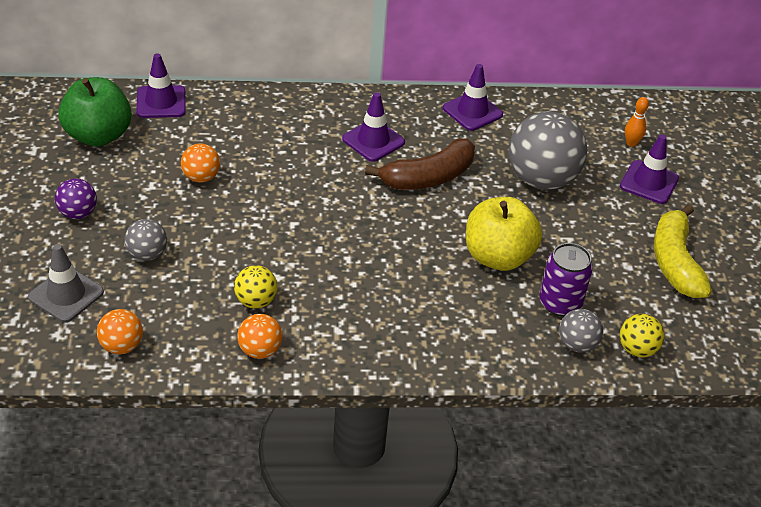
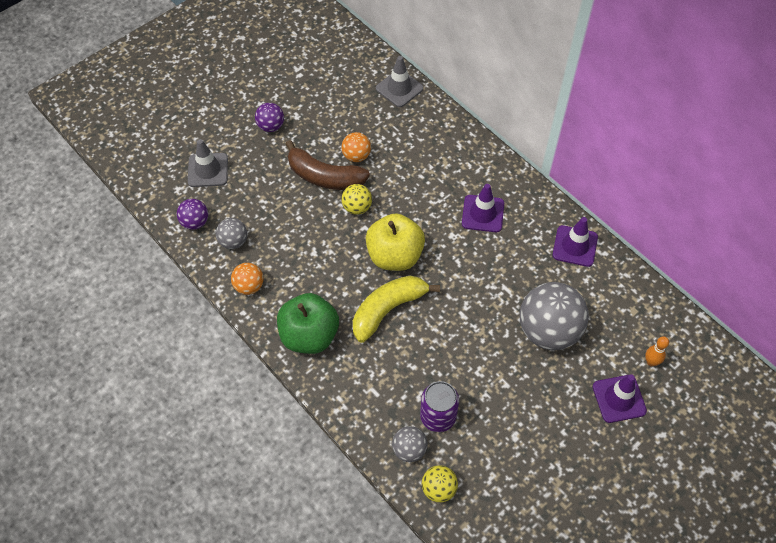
camera: 55 degrees right, 15 degrees up
green apple [58,77,132,147] -> green apple moved to [277,293,339,354]
orange ball [97,309,143,354] -> purple ball [177,199,208,230]
grey ball [125,219,167,261] -> grey ball moved to [216,218,247,249]
purple traffic cone [136,53,186,118] -> grey traffic cone [376,56,424,107]
yellow ball [234,265,277,309] -> yellow ball moved to [342,184,372,215]
brown banana [365,138,475,190] -> brown banana moved to [286,140,370,190]
yellow apple [466,197,542,271] -> yellow apple moved to [366,213,425,271]
yellow banana [654,204,712,298] -> yellow banana moved to [353,275,440,343]

